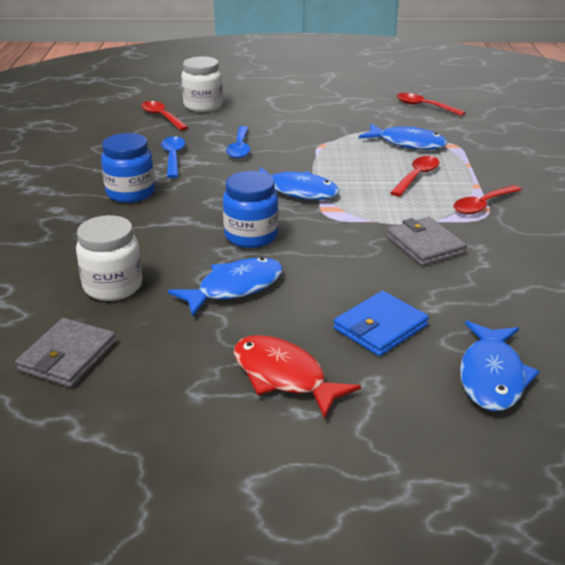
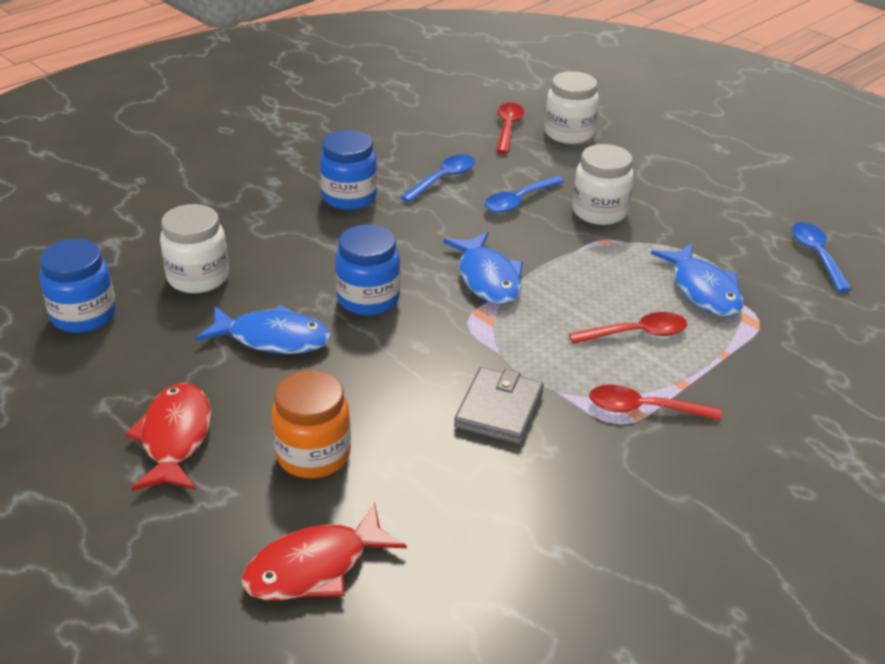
camera: 45 degrees right, 5 degrees up
grey wallet [15,318,116,388] -> blue jar [39,239,116,333]
blue wallet [333,291,429,356] -> orange jar [271,370,351,478]
red spoon [397,93,466,116] -> blue spoon [792,222,852,292]
blue fish [460,321,540,411] -> red fish [241,503,407,600]
none -> white jar [572,144,634,225]

